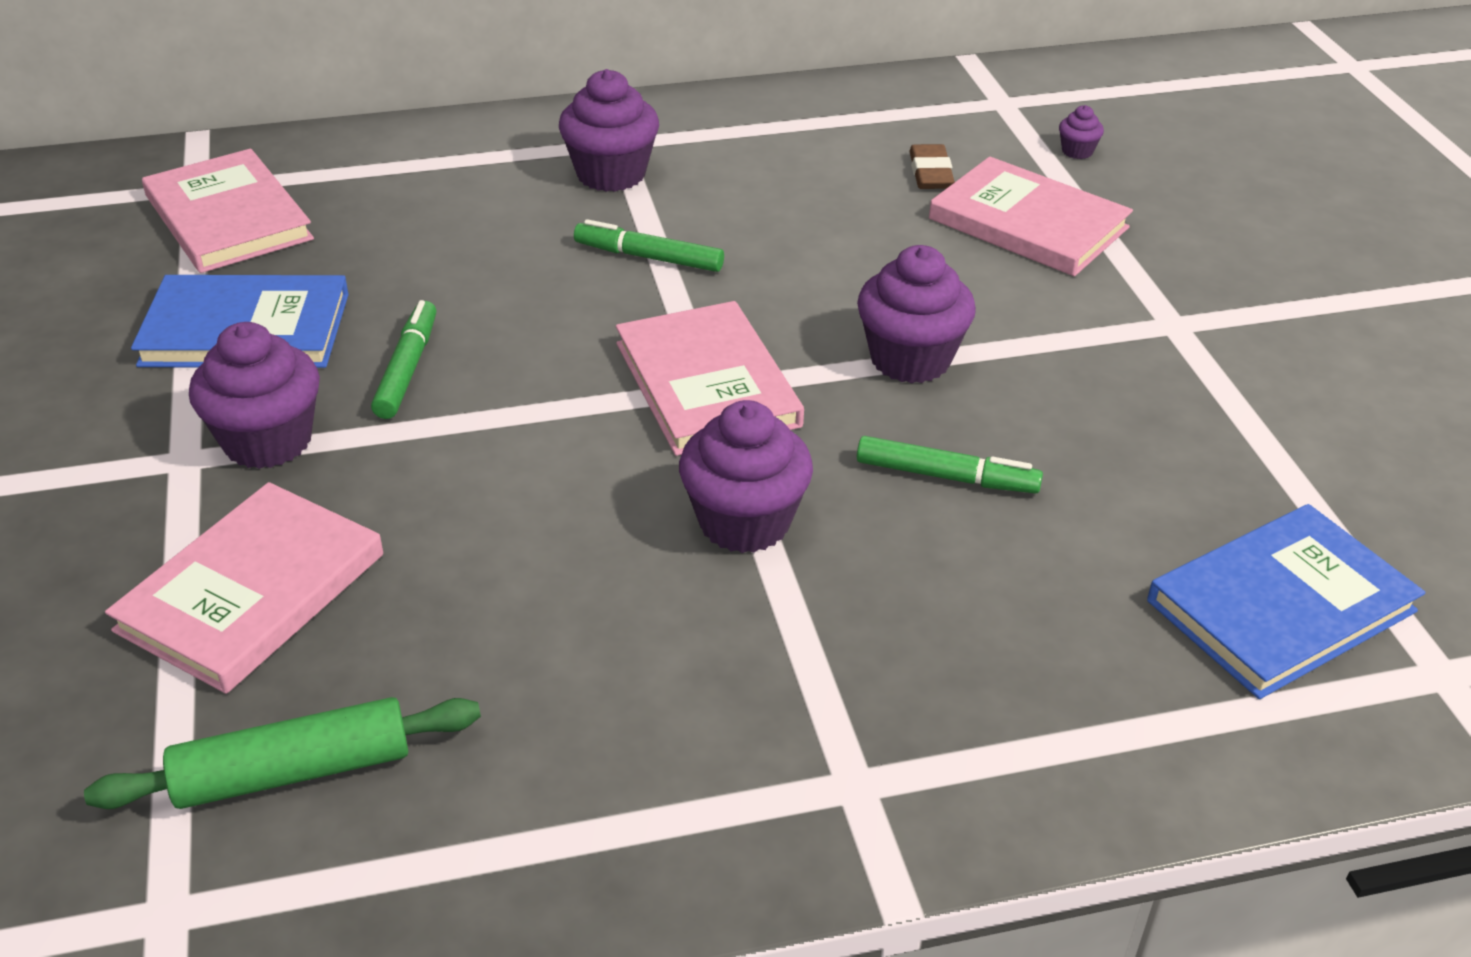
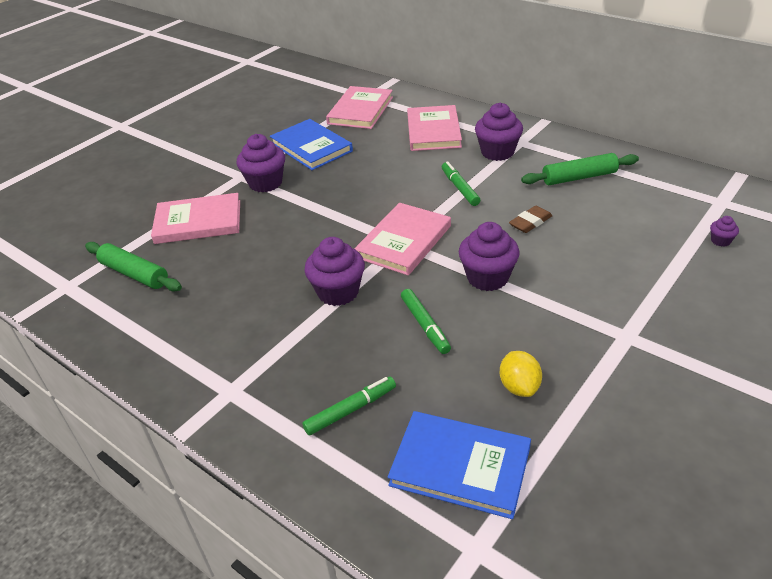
camera: 55 degrees right, 0 degrees up
green marker [371,300,436,419] -> green marker moved to [302,376,396,436]
brown eraser [909,144,955,189] -> brown eraser moved to [509,206,553,233]
pink book [929,157,1133,276] -> pink book moved to [407,105,462,151]
none -> yellow lemon [500,351,542,397]
none -> green rolling pin [521,153,639,185]

